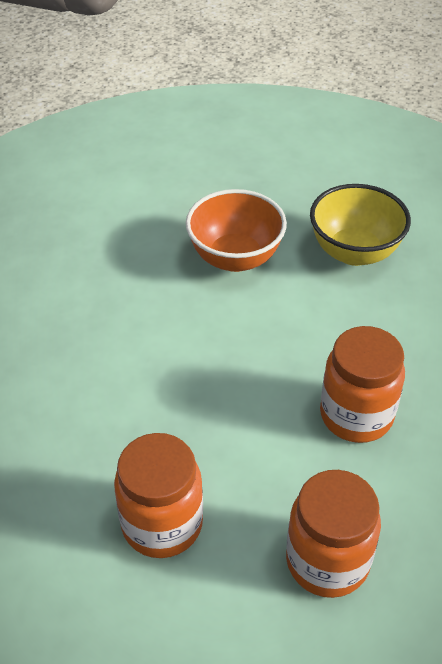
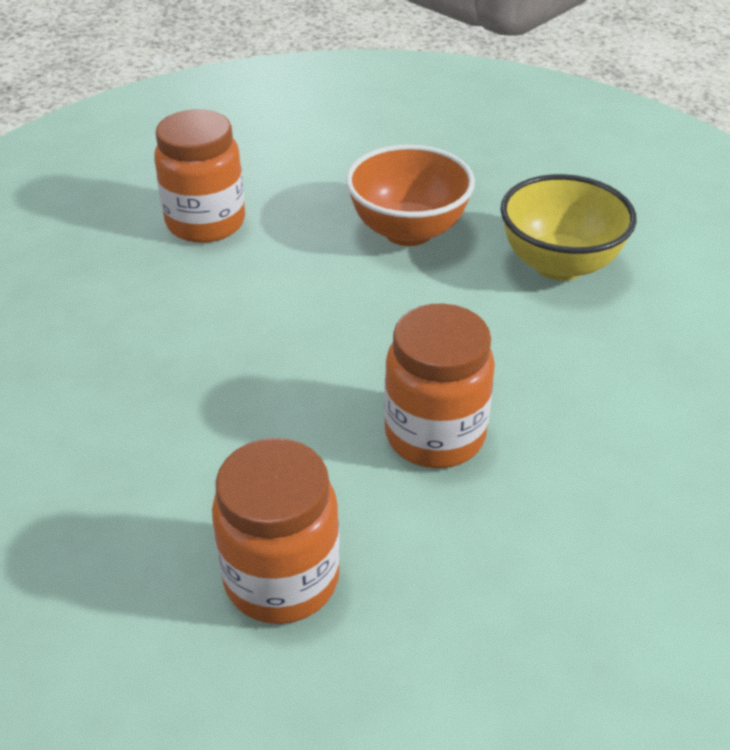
camera: 25 degrees right, 5 degrees down
orange jar [114,433,203,558] -> orange jar moved to [154,109,245,243]

